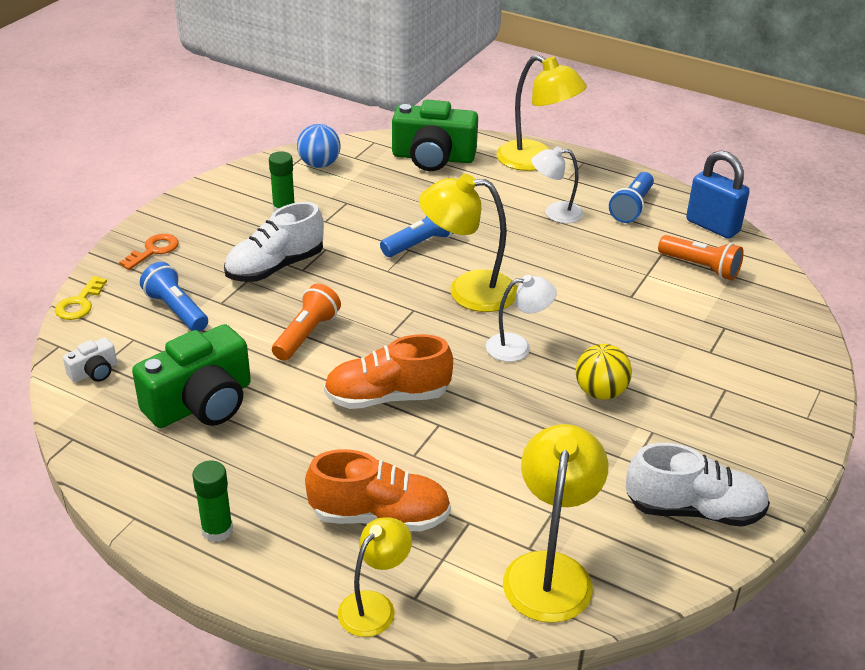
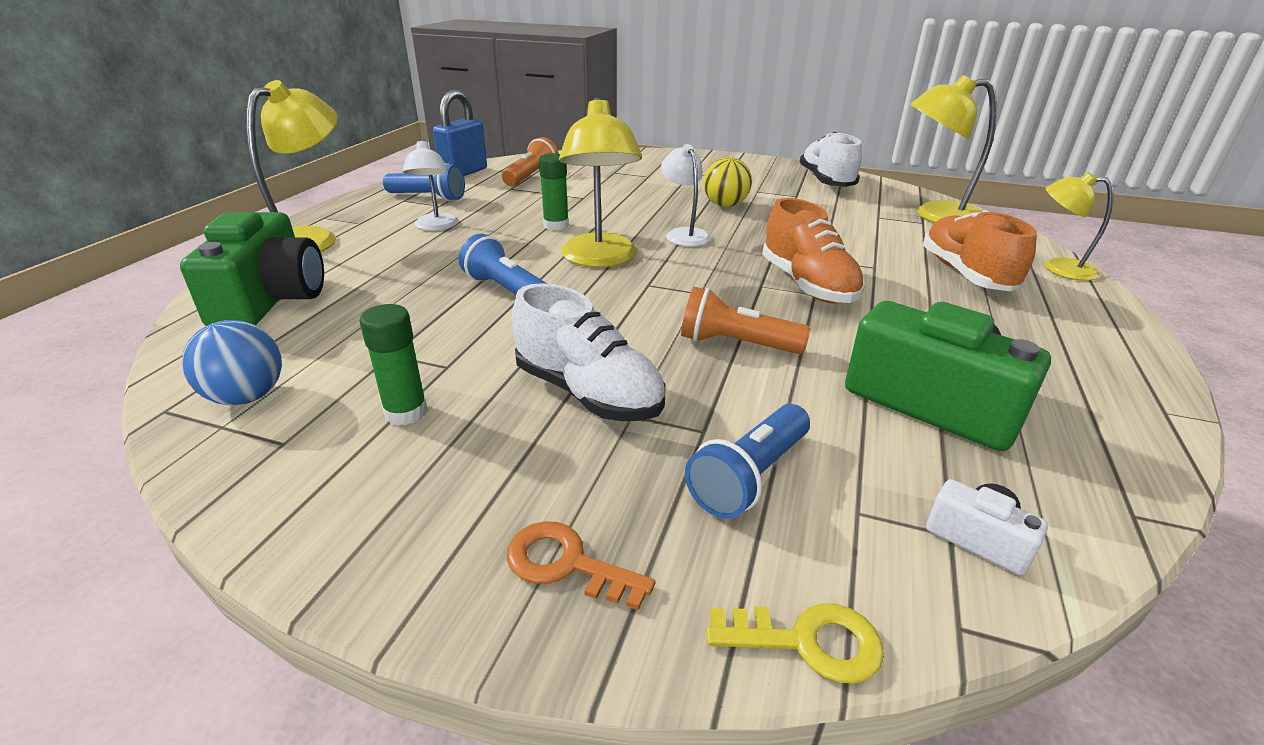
camera: 100 degrees left, 5 degrees down
green glue stick [192,461,233,542] -> green glue stick moved to [539,153,569,230]

